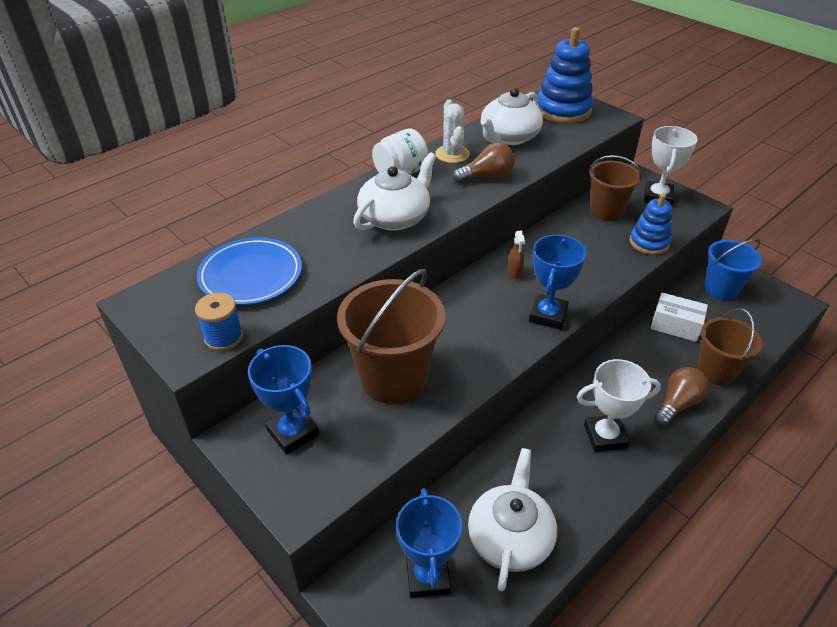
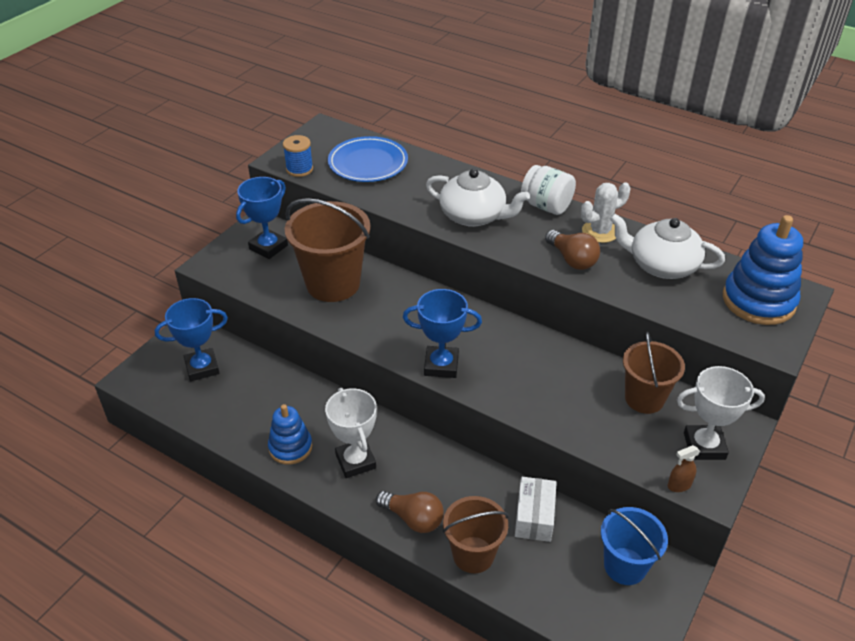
camera: 75 degrees right, 0 degrees up
white teapot [468,448,557,591] -> none
brown spray bottle [508,231,525,279] -> brown spray bottle moved to [668,445,700,492]
blue stacking toy [630,194,672,255] -> blue stacking toy moved to [268,404,312,465]

